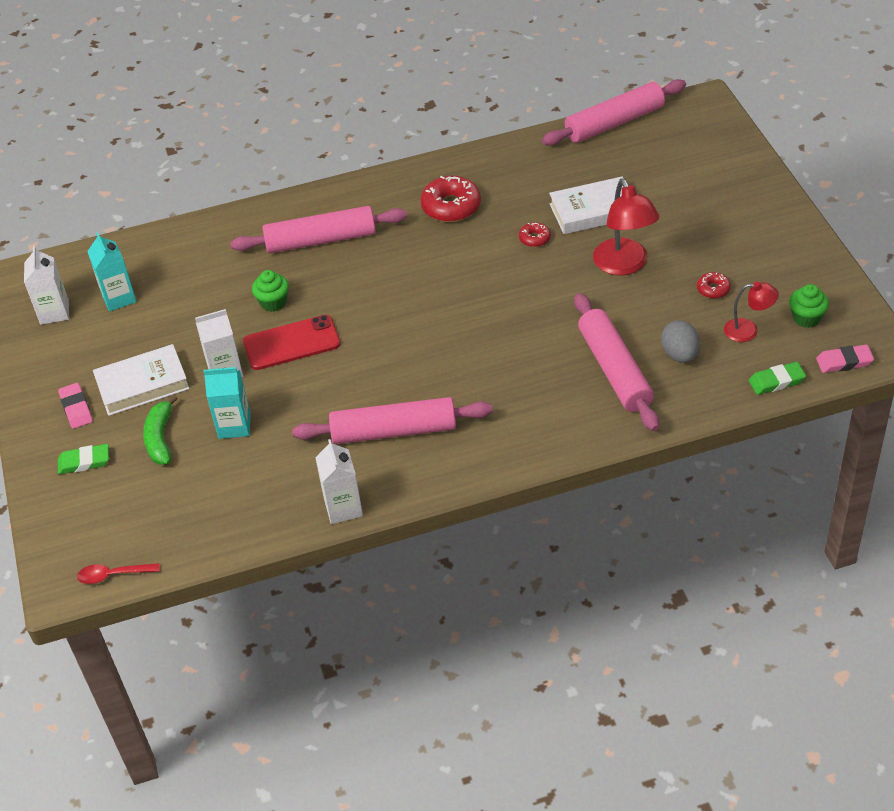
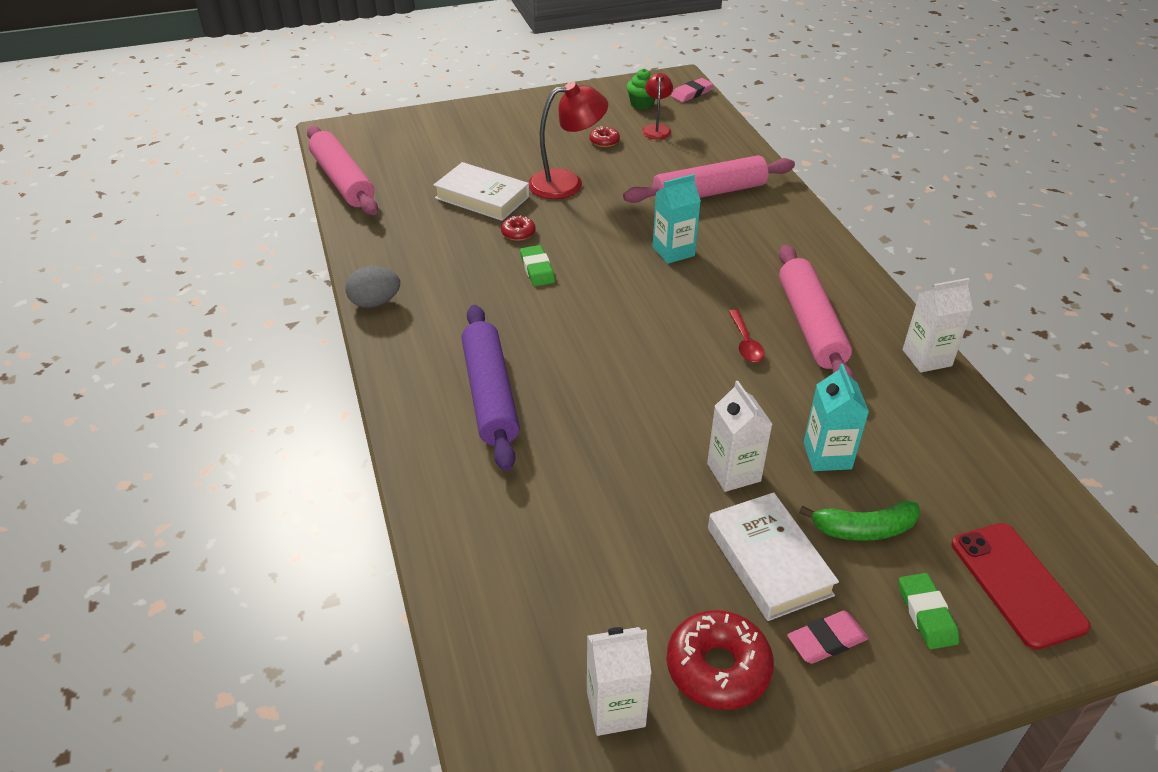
camera: 95 degrees left, 5 degrees down
red spoon [77,563,159,584] -> red spoon moved to [728,309,765,362]
turquoise carton [87,232,137,312] -> turquoise carton moved to [653,174,701,264]
pink rolling pin [230,206,407,253] -> purple rolling pin [462,305,520,471]
red phone [243,315,340,370] -> red phone moved to [951,523,1091,650]
green cupcake [252,270,289,312] -> none
red donut [420,176,481,222] -> red donut moved to [667,610,774,710]
white book [549,177,624,234] -> white book turned 45 degrees counterclockwise [433,162,530,221]
grey egg [661,320,700,363] -> grey egg moved to [345,266,400,308]
green eraser [749,362,806,395] -> green eraser moved to [520,245,555,286]
pink eraser [816,345,874,373] -> pink eraser turned 60 degrees clockwise [671,78,713,102]

